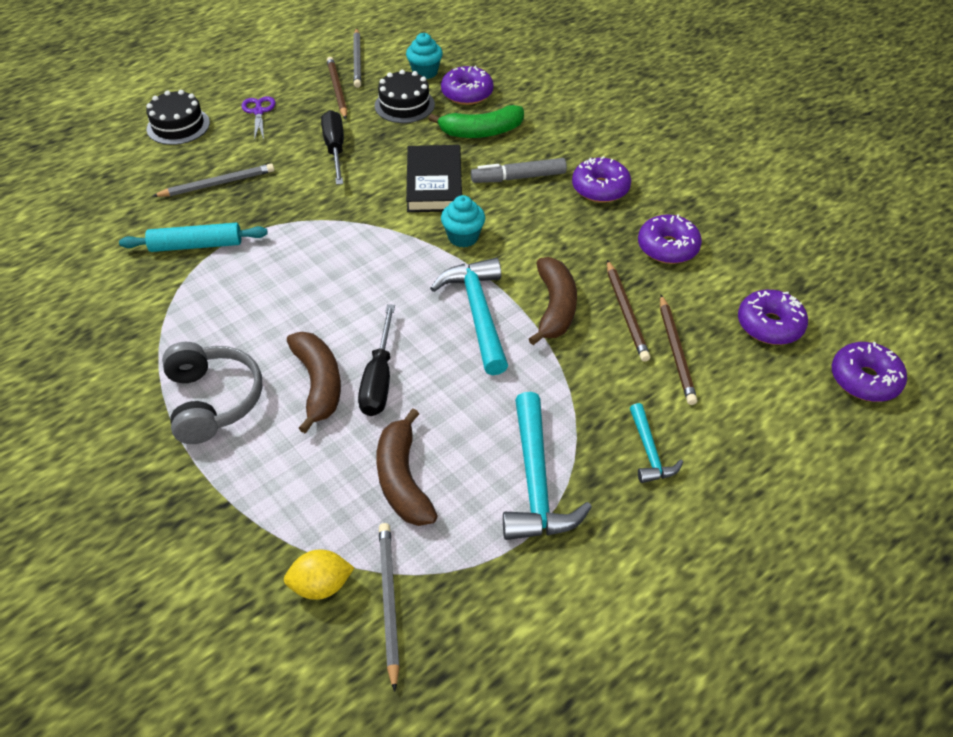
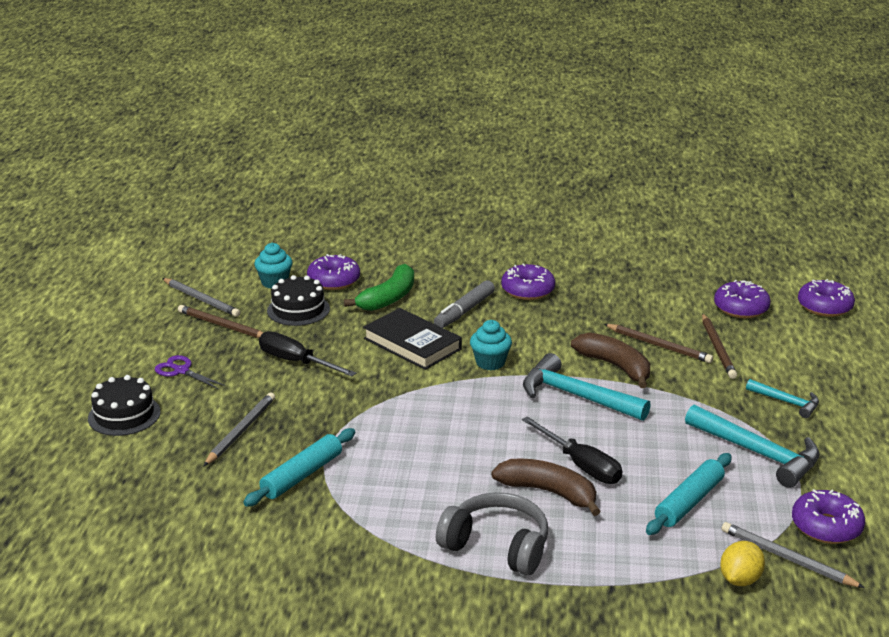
camera: 45 degrees left, 20 degrees down
brown banana [376,409,437,526] -> turquoise rolling pin [646,453,732,535]
purple donut [638,214,702,264] -> purple donut moved to [792,489,865,544]
brown pencil [660,295,697,405] -> brown pencil turned 45 degrees clockwise [702,313,737,379]

